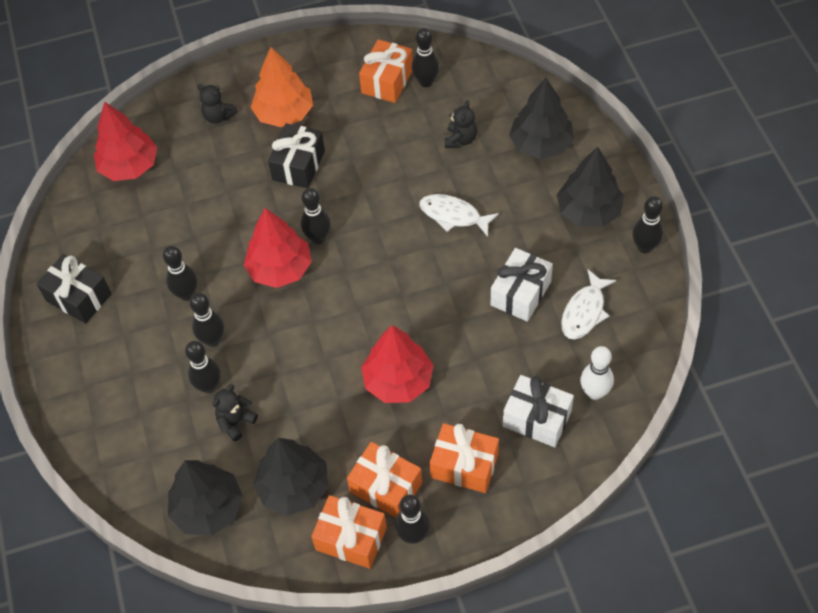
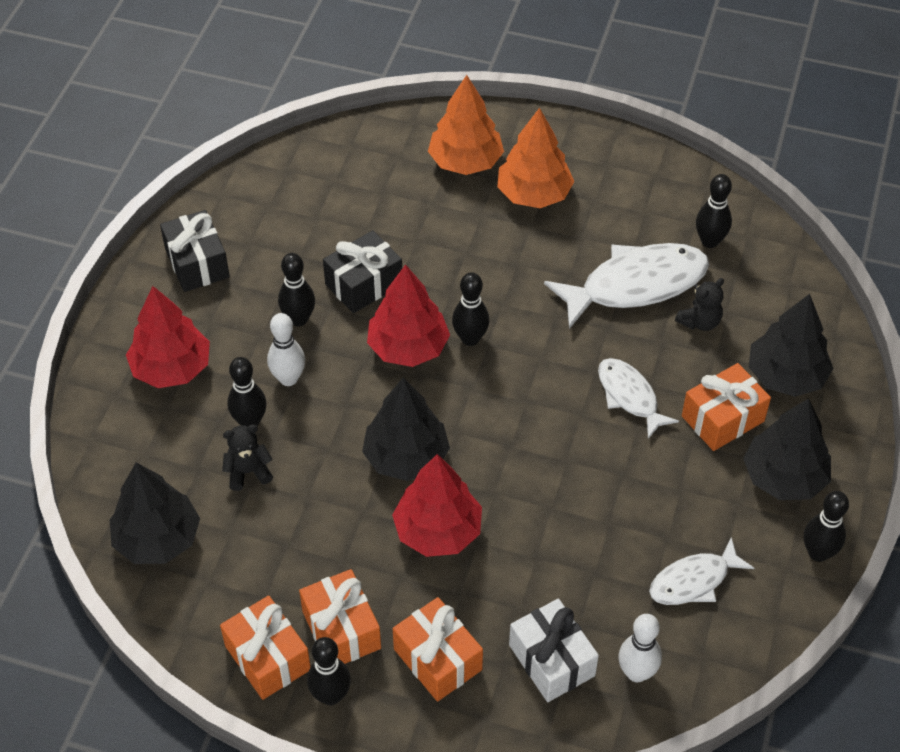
camera: 30 degrees right, 5 degrees down
red tree [94,102,157,181] -> red tree moved to [126,286,210,388]
black bowling pin [189,293,224,347] -> white bowling pin [267,313,305,386]
black teddy bear [197,84,238,124] -> orange tree [428,75,504,175]
black tree [253,438,329,515] -> black tree moved to [362,378,450,481]
black gift [268,123,325,188] -> black gift moved to [323,230,402,313]
orange gift [359,40,413,103] -> orange gift moved to [682,363,771,451]
white gift [491,248,553,322] -> none
none -> white fish [544,243,709,329]

